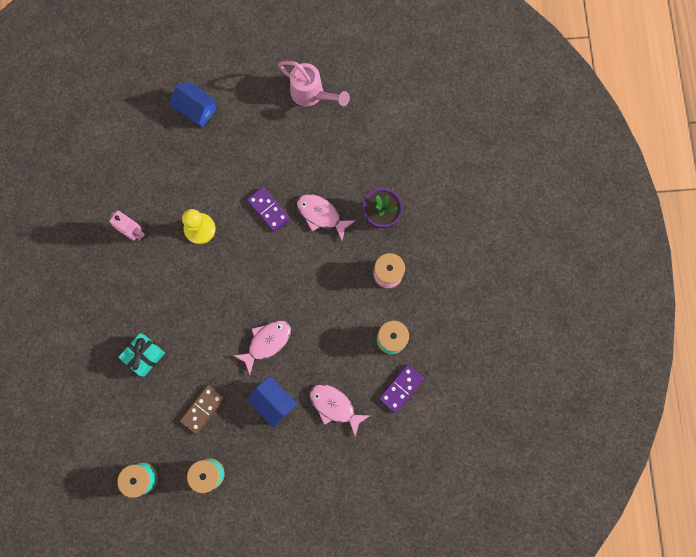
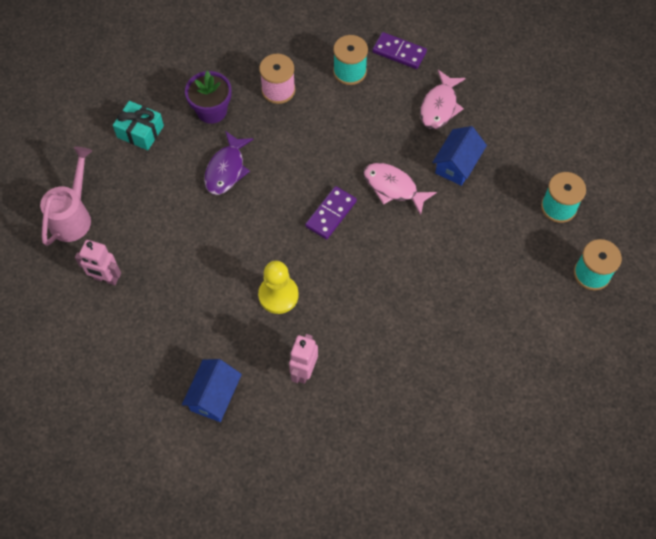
camera: 105 degrees left, 15 degrees down
turquoise gift [118,333,165,377] -> turquoise gift moved to [113,101,164,150]
blue house [170,81,217,127] -> blue house moved to [182,359,242,422]
brown domino [180,385,225,434] -> none
purple domino [246,187,290,232] -> purple domino moved to [305,186,357,240]
pink fish [297,194,356,240] -> purple fish [204,131,254,195]
none -> pink robot [75,240,121,285]

